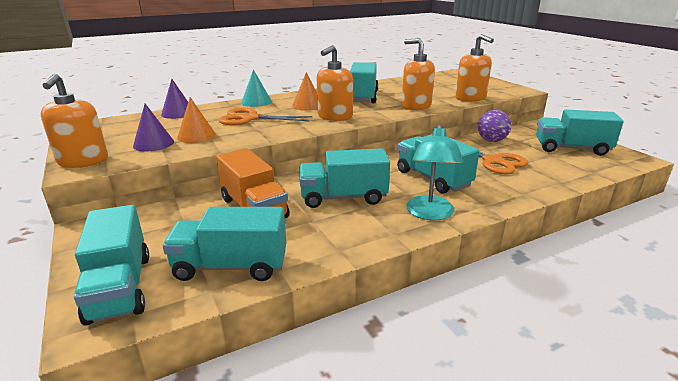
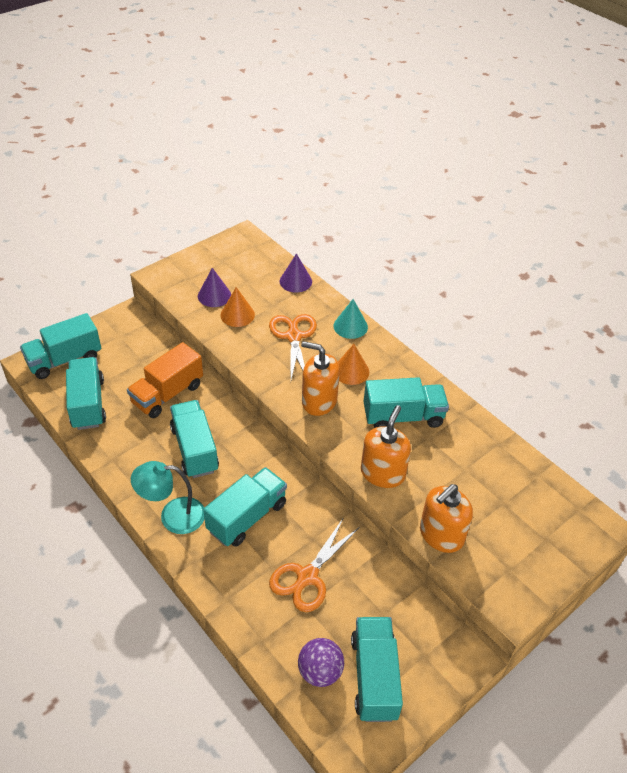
camera: 75 degrees right, 20 degrees up
orange soap dispenser [41,74,108,168] -> none
purple ball [478,110,511,142] -> purple ball moved to [298,638,344,687]

